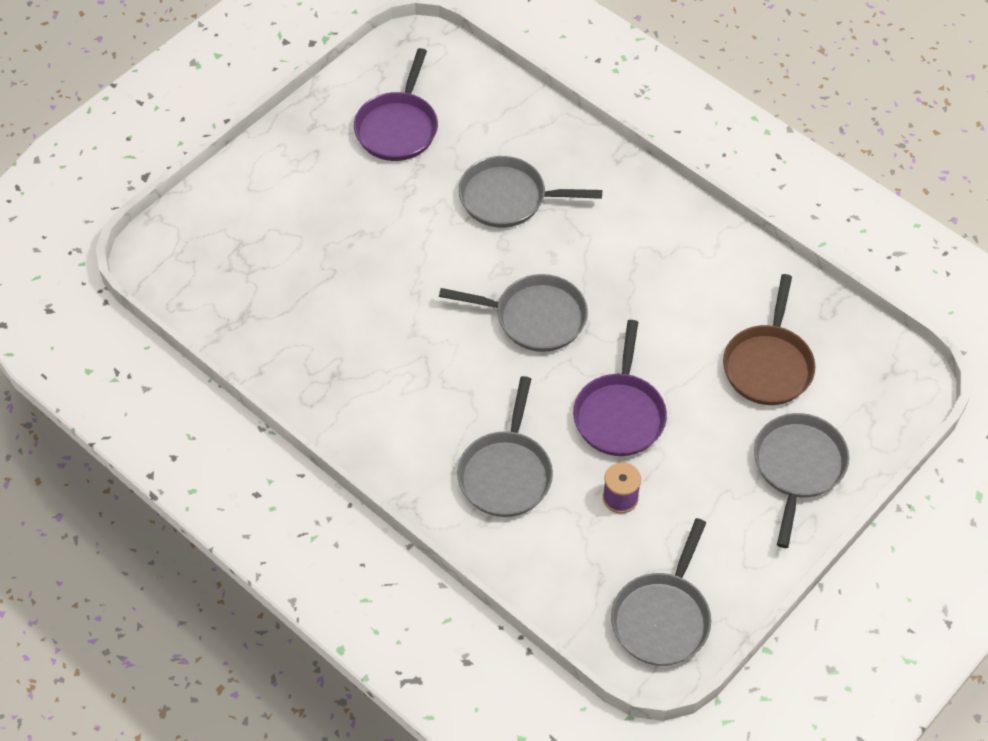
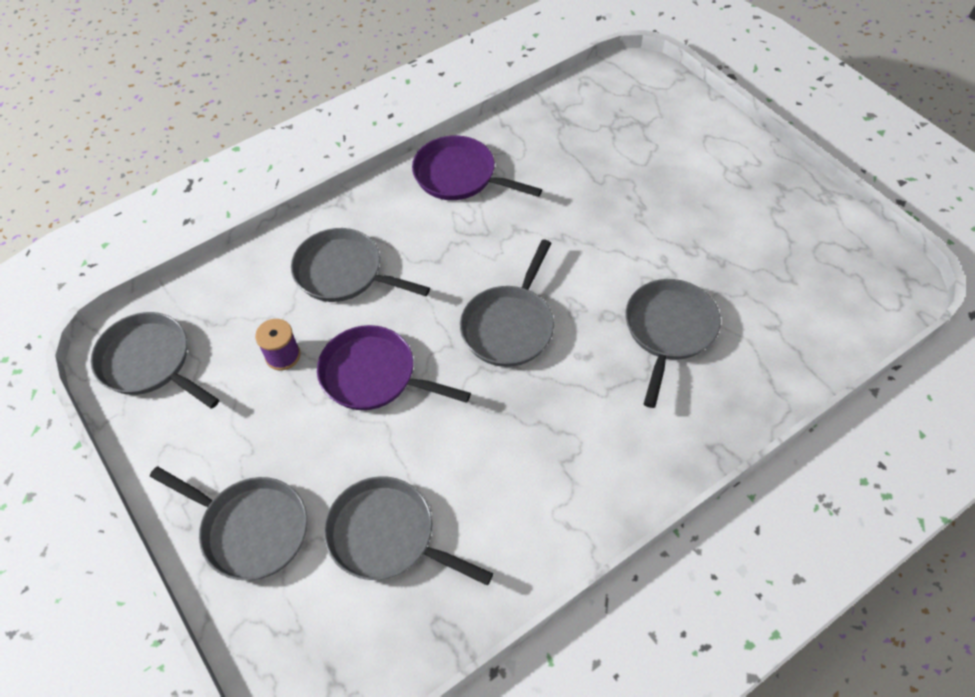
camera: 105 degrees right, 0 degrees up
purple pan [354,48,438,161] -> purple pan moved to [412,135,542,200]
brown pan [723,274,815,405] -> grey pan [324,476,493,585]

